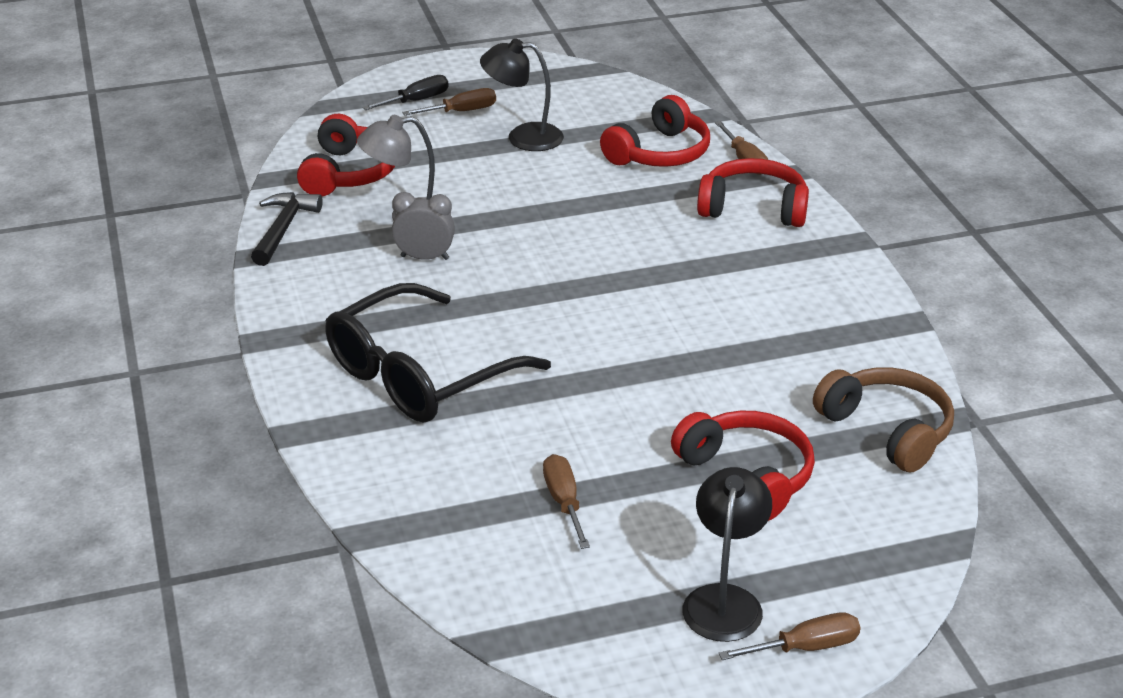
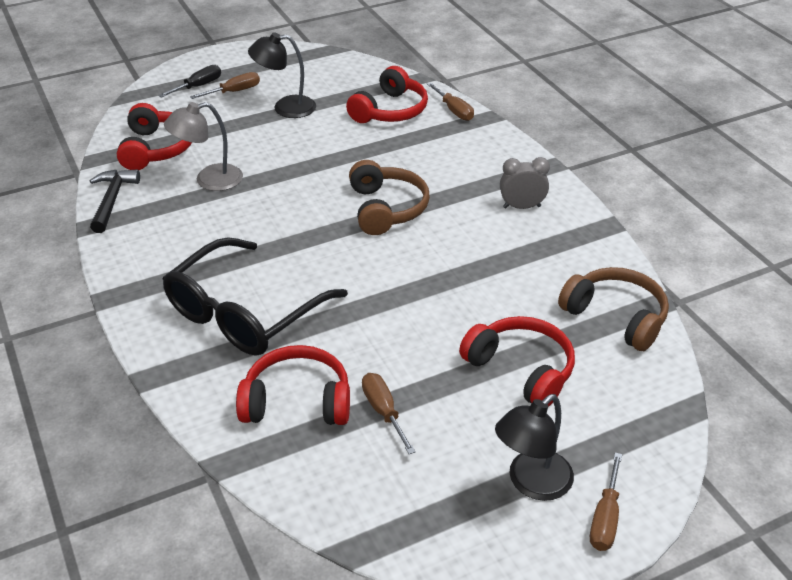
camera: 10 degrees left, 5 degrees up
grey clock [392,192,455,260] -> grey clock moved to [500,157,550,209]
black lamp [683,467,772,642] -> black lamp turned 135 degrees counterclockwise [495,394,574,501]
red headphones [697,158,809,227] -> red headphones moved to [236,345,350,425]
brown screwdriver [719,612,860,660] -> brown screwdriver turned 135 degrees clockwise [590,453,622,551]
none -> brown headphones [349,160,430,235]

